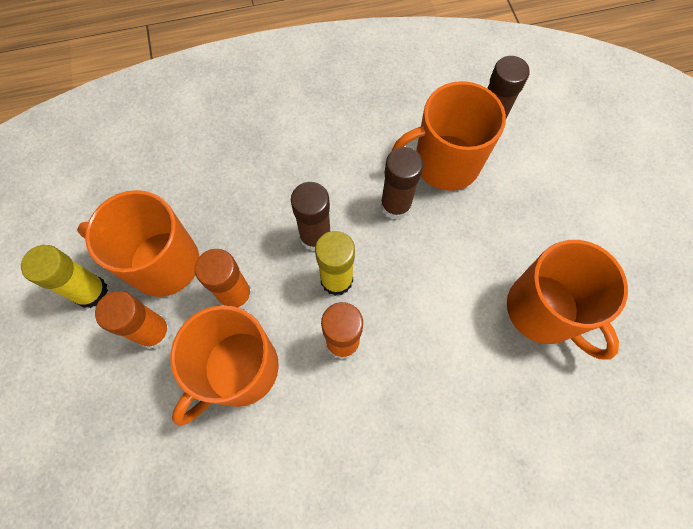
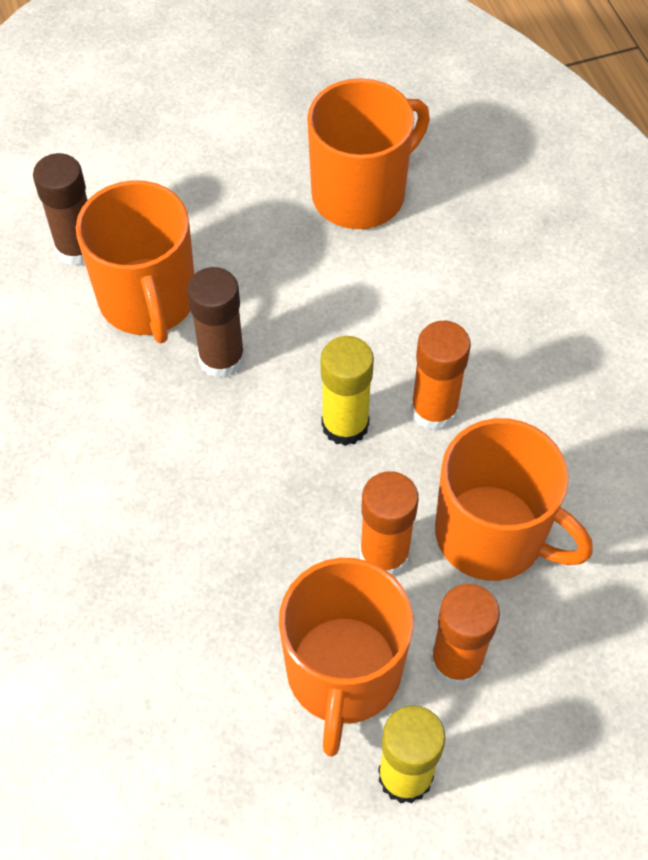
camera: 95 degrees left, 10 degrees down
brown glue stick [291,182,331,251] -> none

